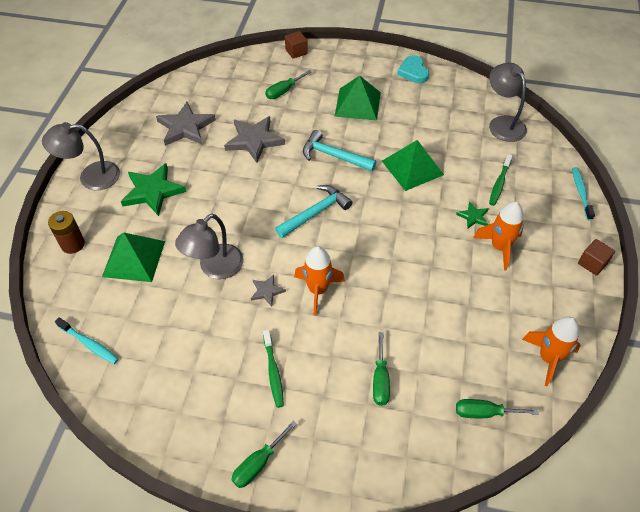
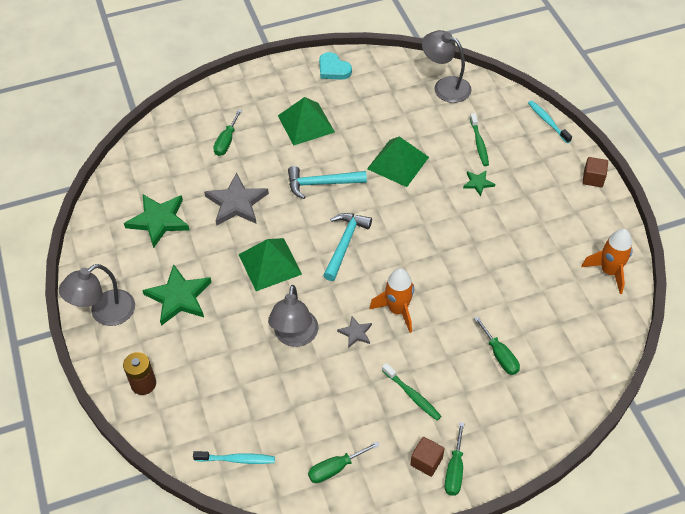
camera: 30 degrees left, 0 degrees up
green pyramid [102,233,165,282] -> green pyramid moved to [238,238,302,291]
grey star [156,102,216,146] -> green star [124,195,190,248]
brown cube [285,31,308,59] -> brown cube moved to [410,437,444,477]
green screwdriver [456,399,539,418] -> green screwdriver moved to [308,441,380,483]
orange rocket [473,202,524,271] -> none

